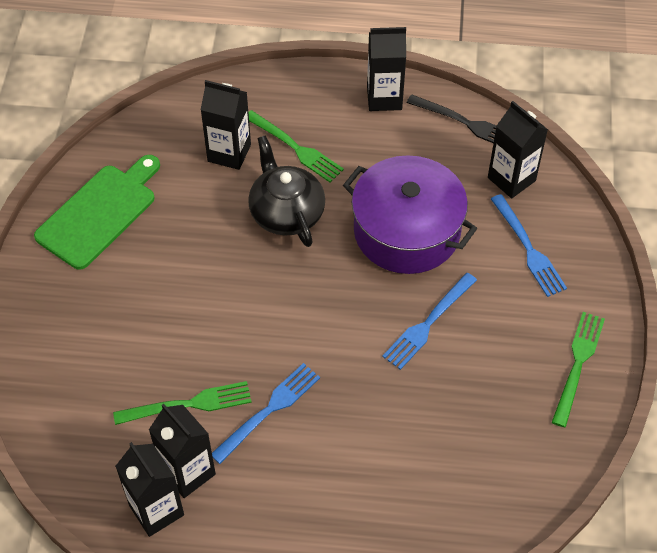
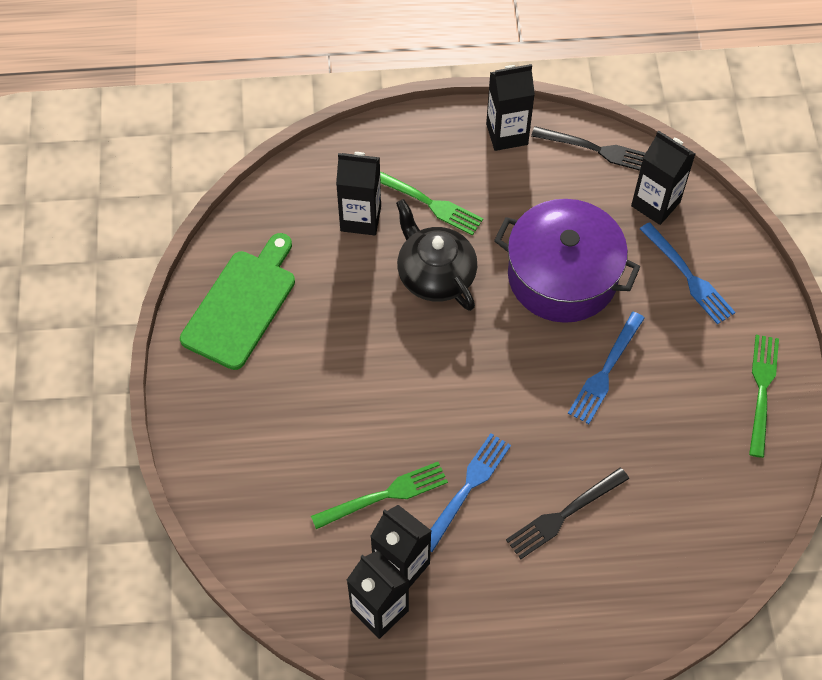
camera: 10 degrees left, 5 degrees up
none -> black fork [506,468,629,559]

